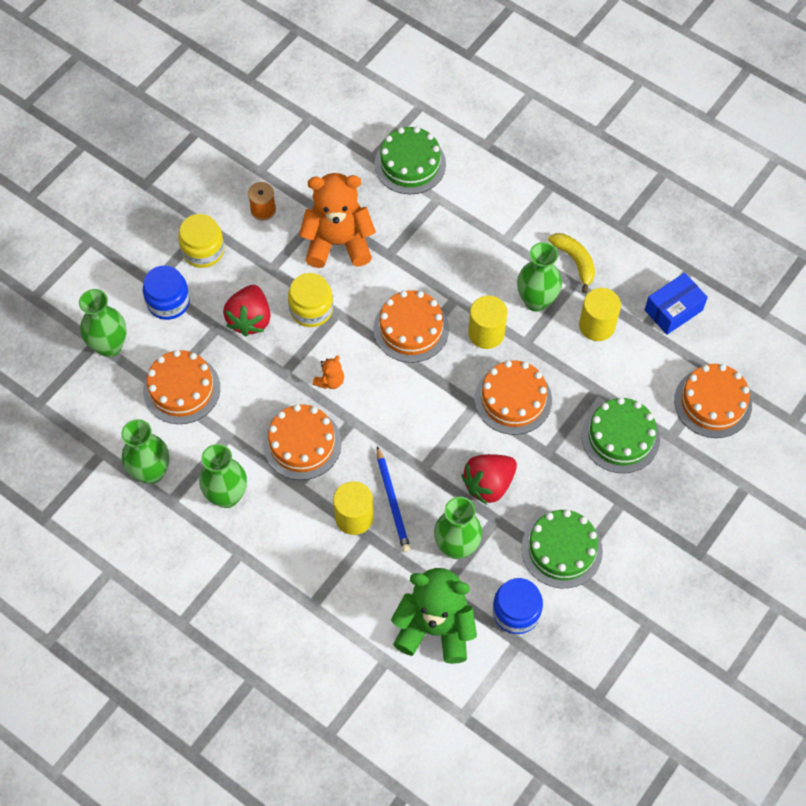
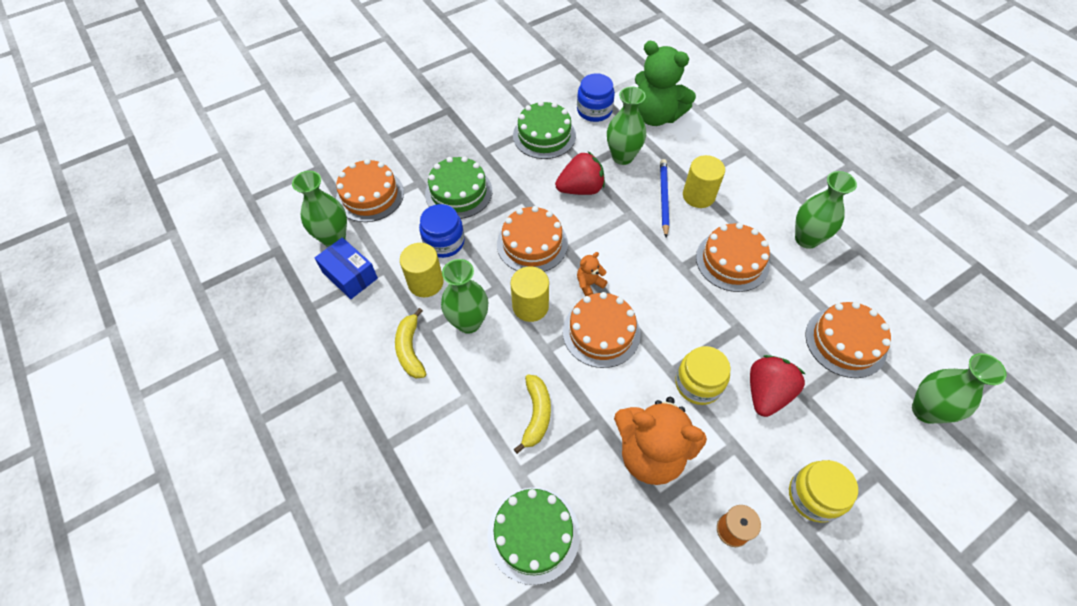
camera: 160 degrees left, 5 degrees down
green vase [121,419,169,484] -> green vase moved to [292,171,347,247]
blue jar [143,265,190,320] -> blue jar moved to [419,204,465,258]
orange teddy bear [313,356,344,389] -> orange teddy bear moved to [577,252,608,296]
blue box [645,273,708,335] -> blue box turned 60 degrees clockwise [315,237,378,299]
none -> yellow banana [514,374,551,454]

